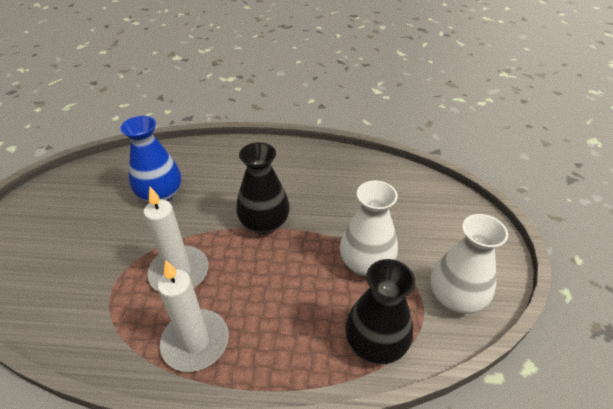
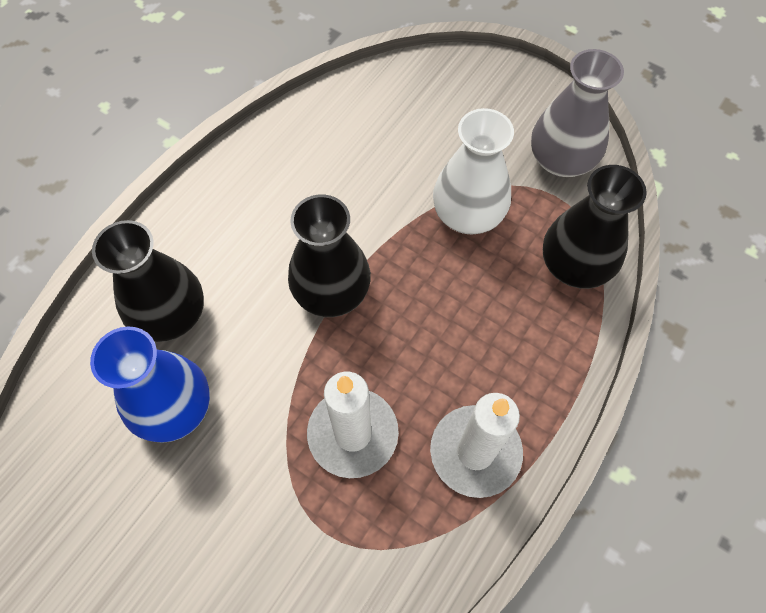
camera: 60 degrees left, 20 degrees up
white vase [430,214,508,314] -> grey vase [531,49,624,177]
none -> black vase [92,220,204,342]

